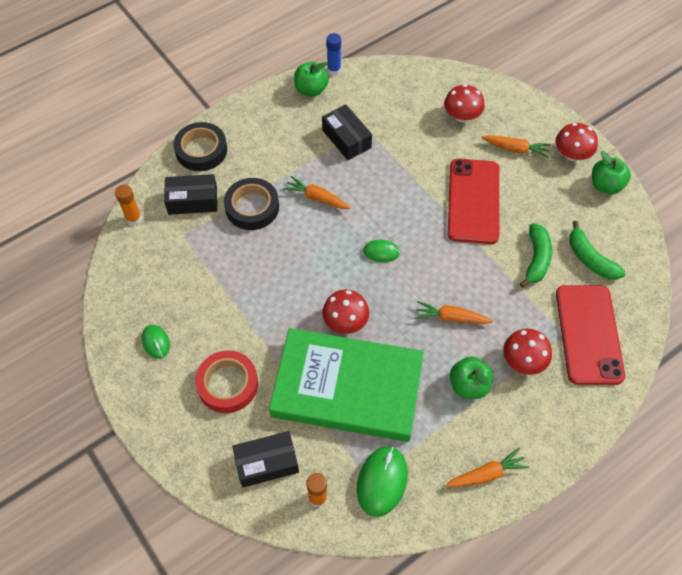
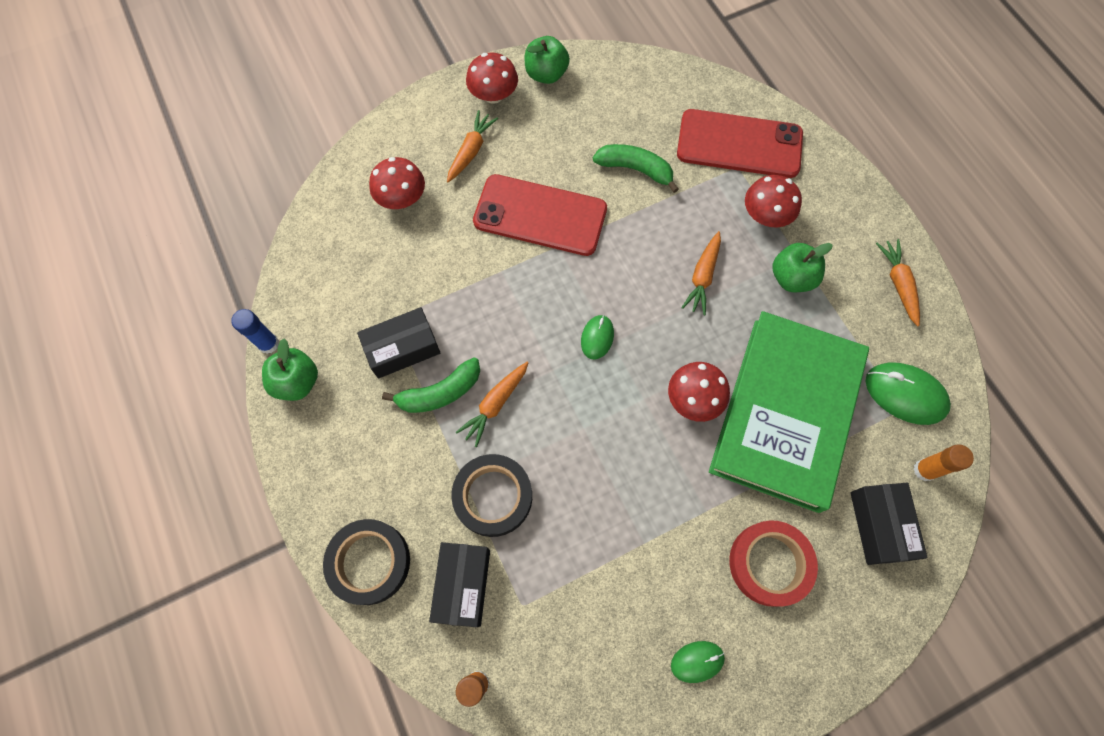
camera: 80 degrees left, 10 degrees up
green banana [569,221,626,280] -> green banana moved to [382,357,480,413]

